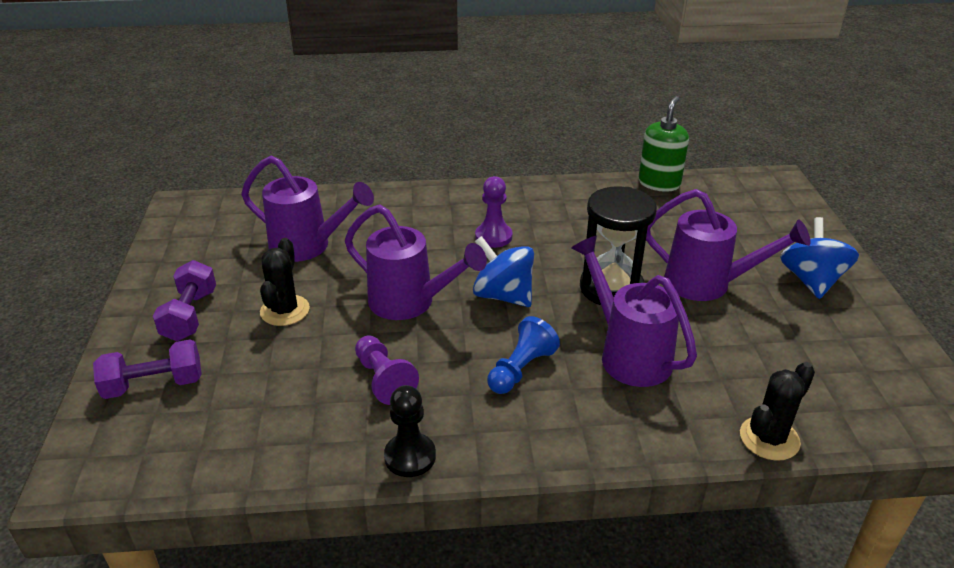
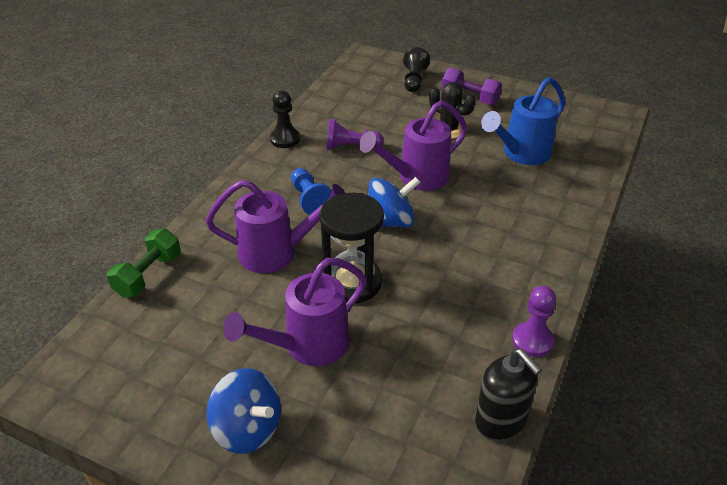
camera: 120 degrees right, 5 degrees up
purple dumbbell [93,339,202,399] -> black pawn [403,47,430,92]
purple watering can [241,156,374,262] -> blue watering can [481,77,565,165]
purple pawn [475,176,513,248] -> purple pawn moved to [512,286,556,357]
green soap dispenser [638,96,689,192] -> black soap dispenser [475,349,542,441]
black cactus [740,362,815,461] -> green dumbbell [107,229,181,298]

